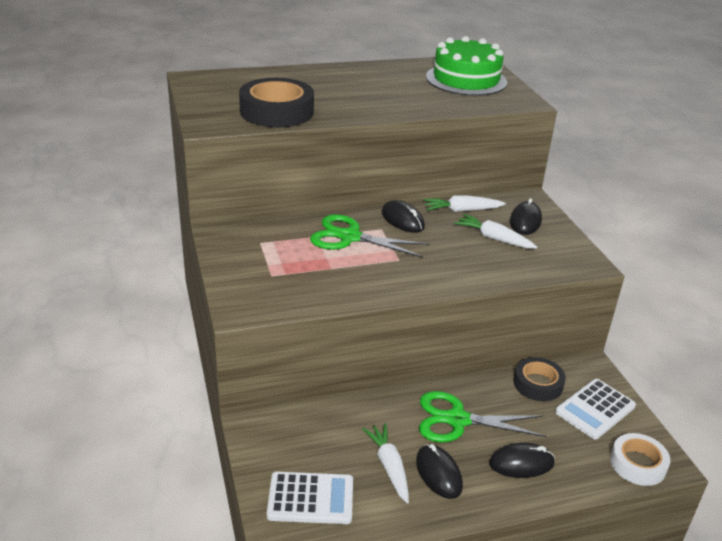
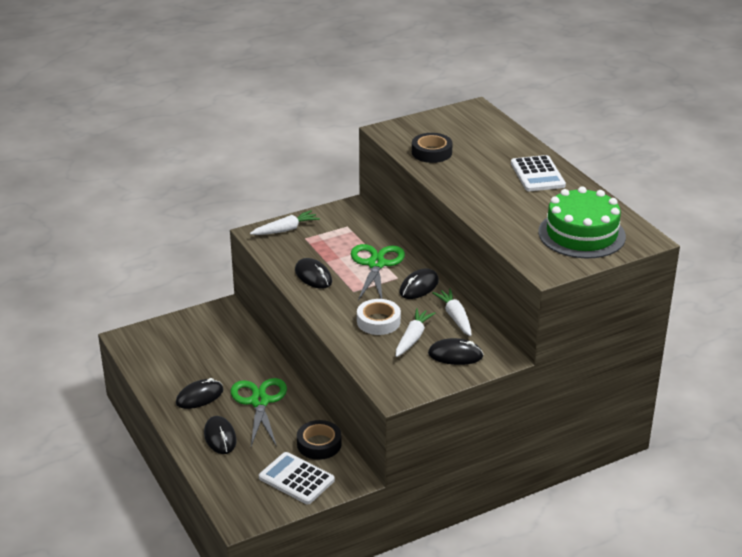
camera: 80 degrees right, 0 degrees up
black tape [239,78,314,127] -> black tape [412,133,453,163], size x0.64
white calculator [267,471,353,524] -> white calculator moved to [511,155,566,191]
white carrot [362,423,409,504] -> white carrot moved to [250,210,320,235]
white tape [610,433,670,486] -> white tape moved to [357,299,401,335]
none -> black mouse [295,258,332,289]

